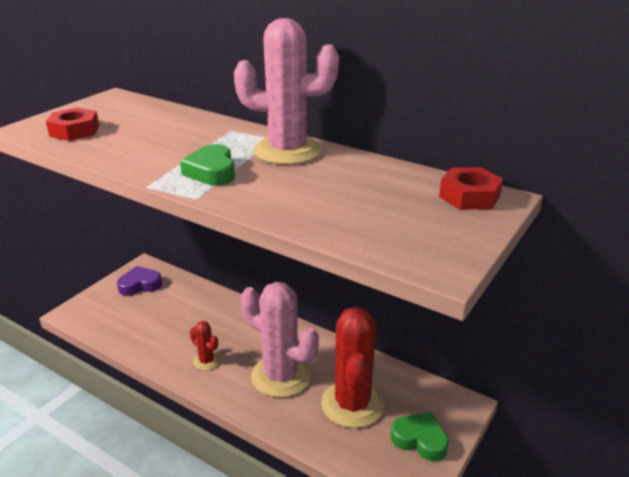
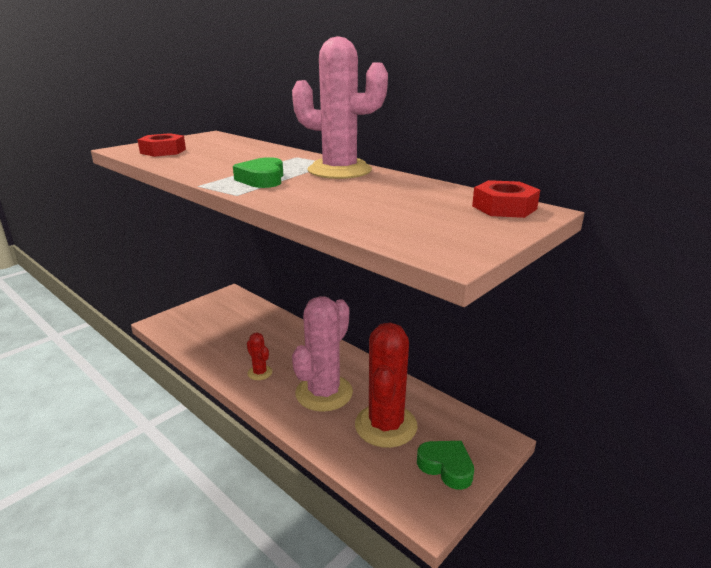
camera: 10 degrees right, 5 degrees down
purple heart [117,266,162,296] -> none
pink cactus [240,282,319,398] -> pink cactus turned 75 degrees clockwise [292,296,353,412]

